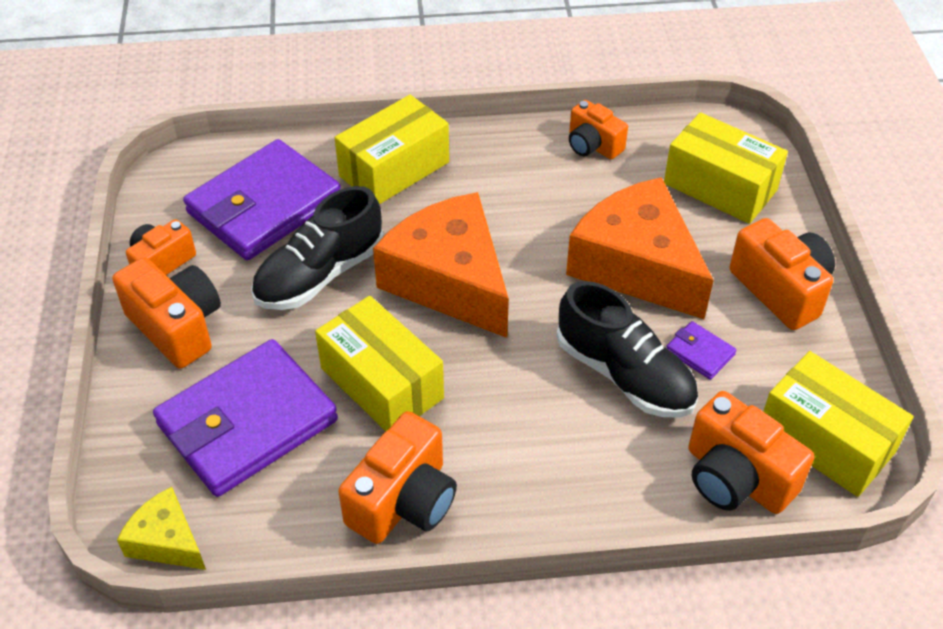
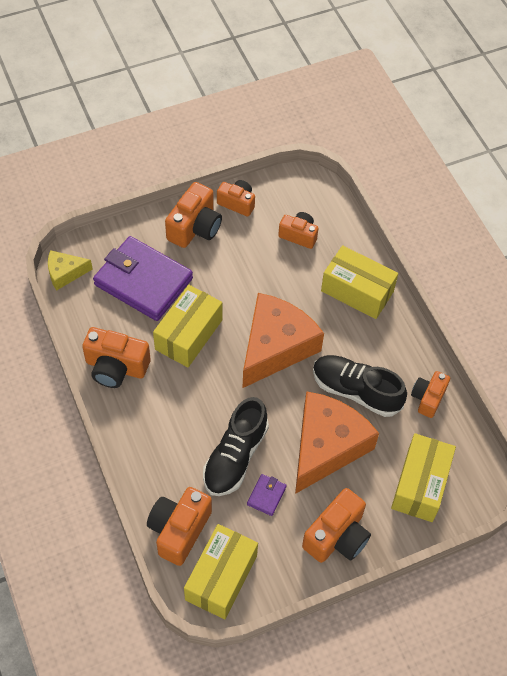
camera: 70 degrees right, 10 degrees up
yellow cheese [117,487,206,570] -> yellow cheese turned 120 degrees counterclockwise [48,250,92,290]
purple wallet [183,139,341,261] -> orange camera [278,212,318,249]
black shoe [251,186,384,310] -> black shoe moved to [313,355,407,417]

